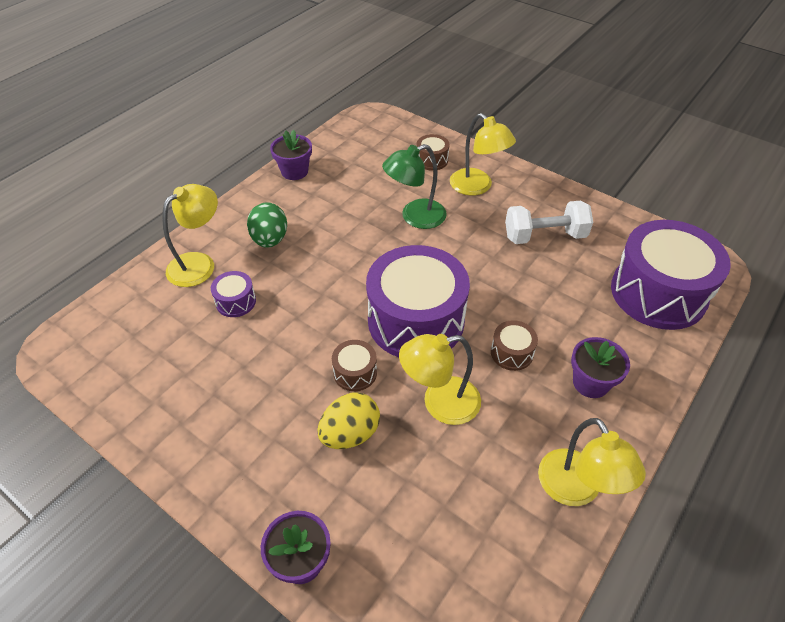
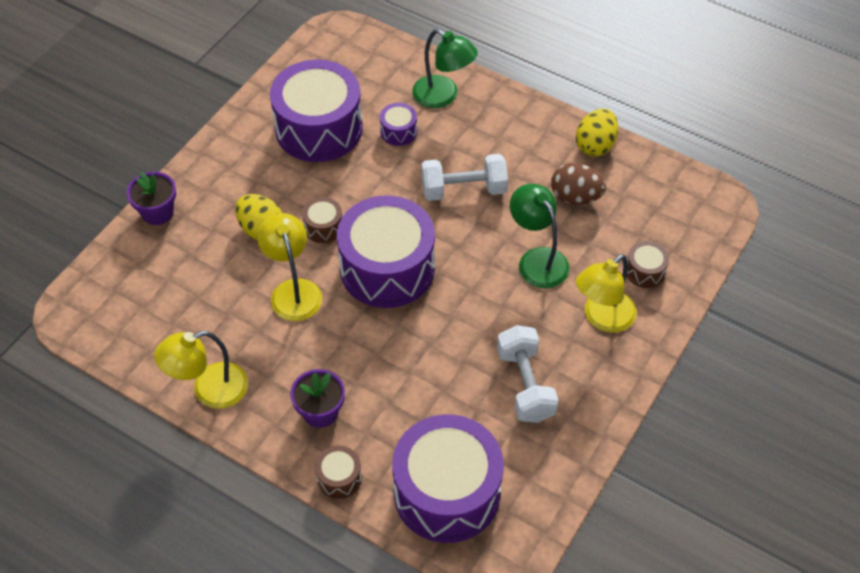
camera: 85 degrees right, 5 degrees up
yellow lamp [162,184,218,287] -> green lamp [412,29,478,108]
green egg [247,202,287,248] -> none
purple flower pot [270,130,312,180] -> yellow egg [576,109,618,157]
brown drum [491,320,538,371] -> brown drum moved to [315,446,362,499]
none -> purple drum [270,60,363,162]
none -> white dumbbell [422,154,508,201]
none -> brown egg [551,163,606,205]

